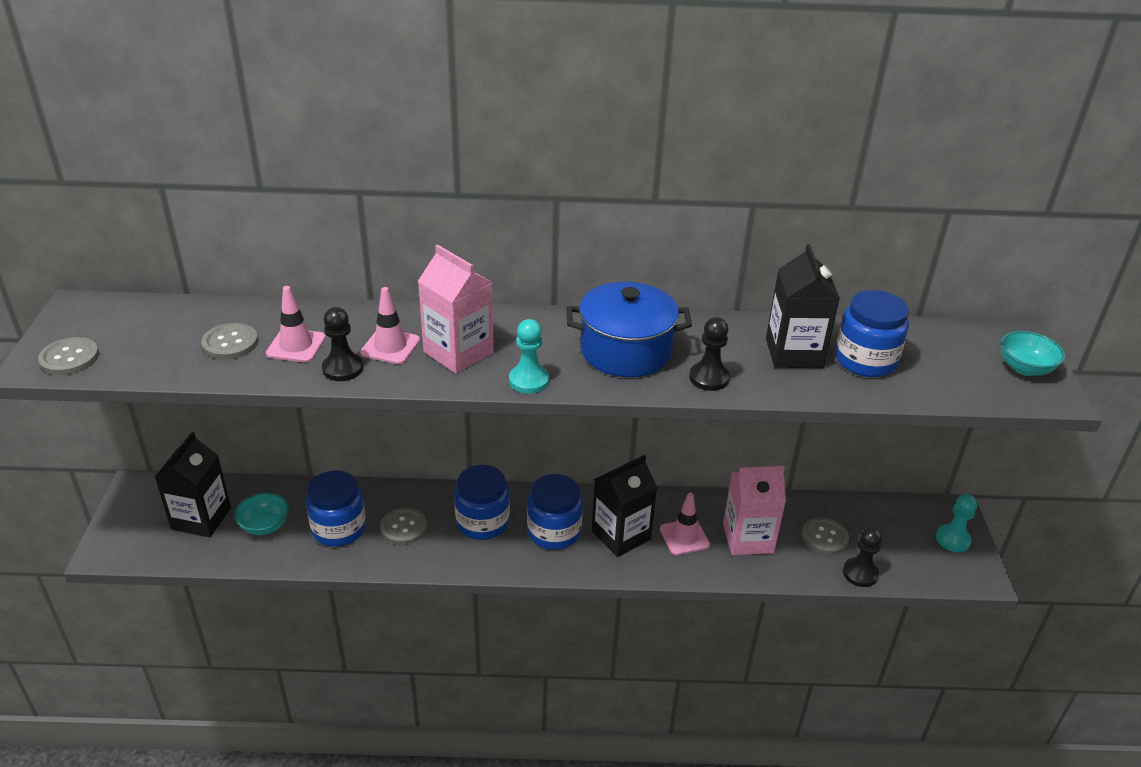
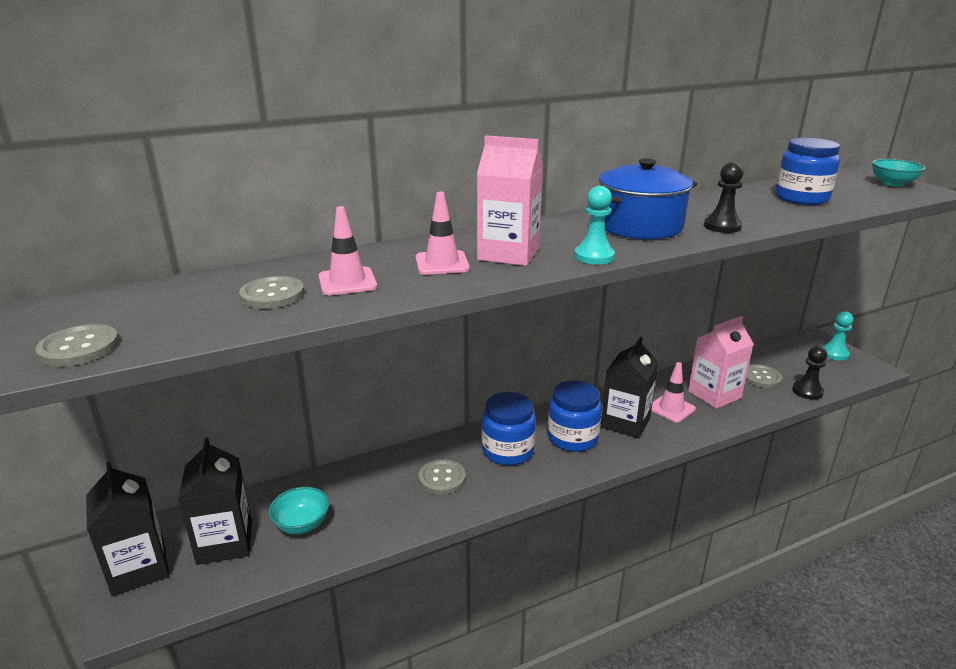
camera: 25 degrees left, 10 degrees down
blue jar [306,471,366,547] -> none
black pawn [322,307,363,381] -> none
black carton [766,244,840,368] -> black carton moved to [86,461,169,596]

